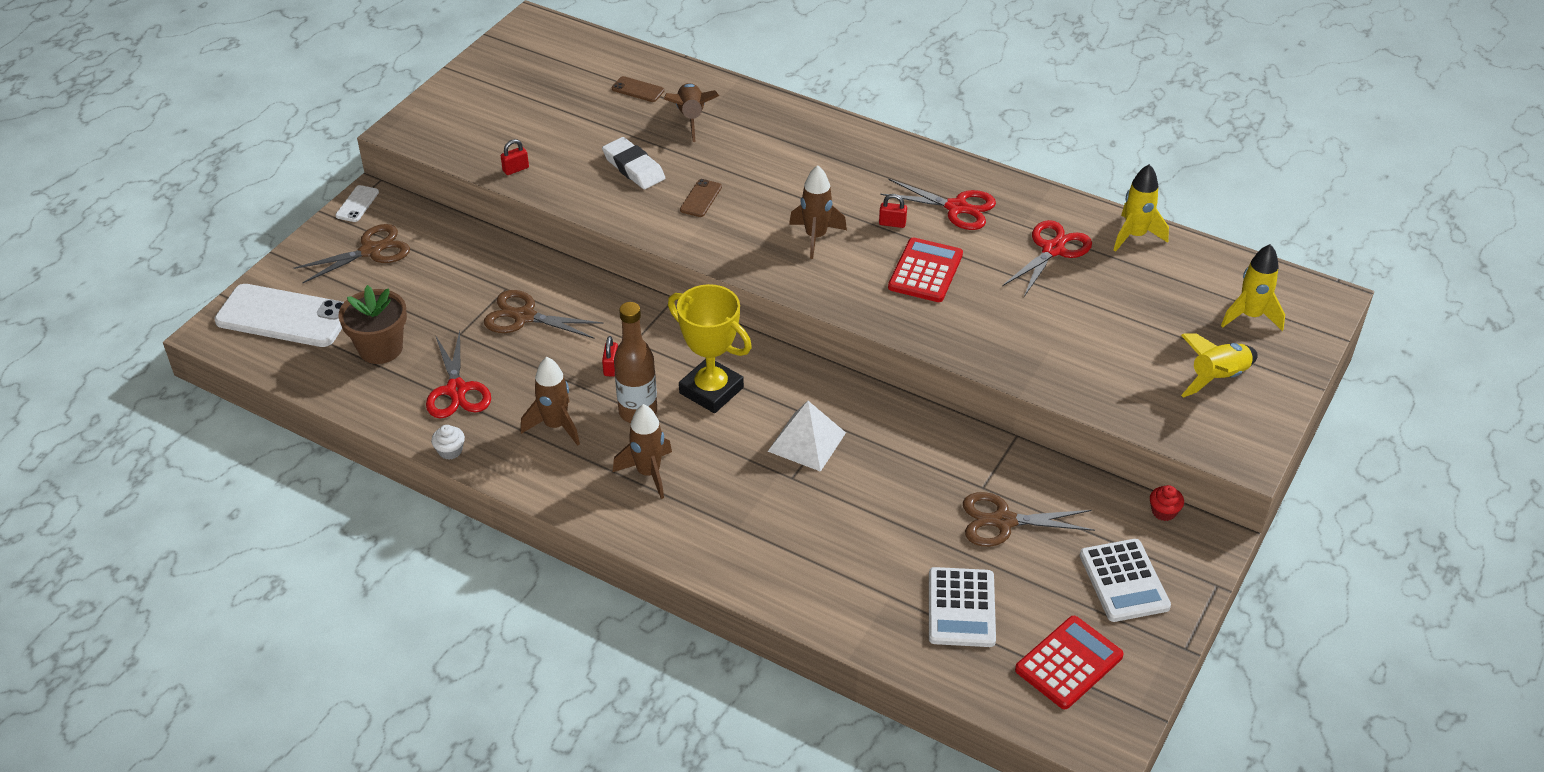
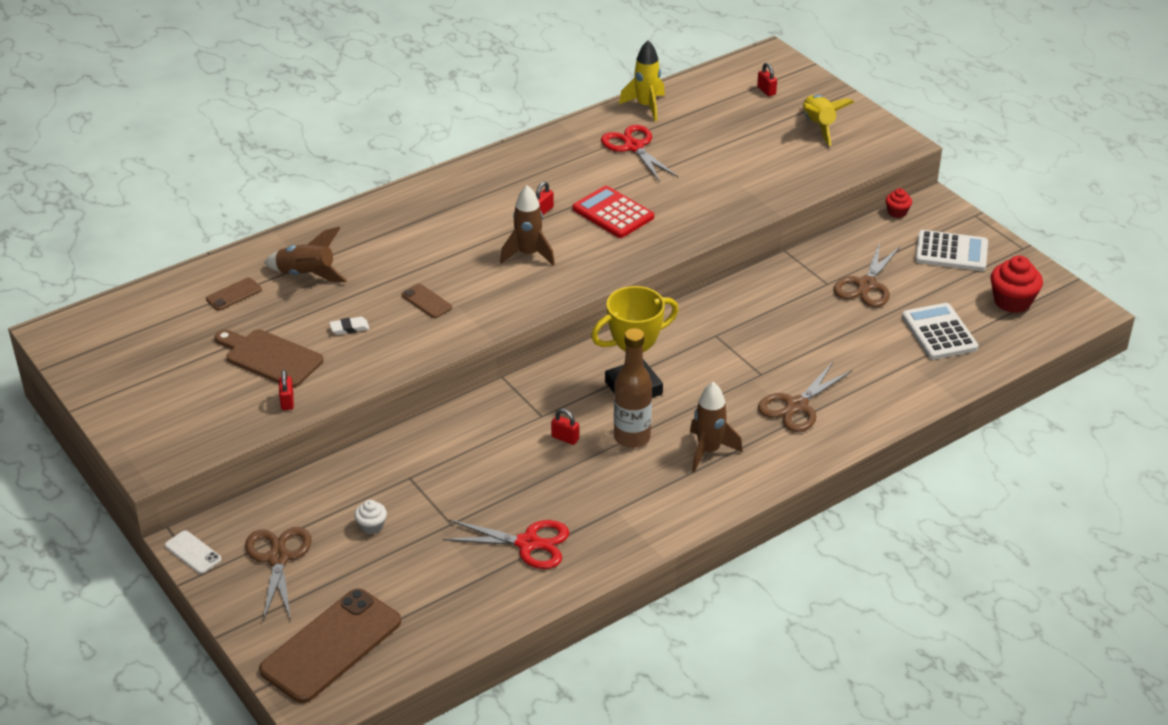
camera: 65 degrees left, 5 degrees down
white phone [214,284,344,347] -> brown phone [259,588,401,703]
brown flower pot [339,285,407,364] -> none
white cupcake [431,425,465,460] -> white cupcake moved to [354,500,387,534]
brown scissors [484,290,603,339] -> brown scissors moved to [758,362,852,432]
brown rocket [521,357,580,446] -> none
white eraser [602,137,665,189] -> white eraser [329,317,369,335], size x0.53
white pyramid [768,401,846,472] -> none
red scissors [880,179,996,230] -> none
white calculator [929,567,996,647] -> white calculator turned 135 degrees counterclockwise [902,303,978,360]
red calculator [1015,616,1124,709] -> red cupcake [990,256,1043,313]
yellow rocket [1221,244,1285,331] -> red padlock [757,63,777,96]
none -> brown cutting board [215,329,324,388]

